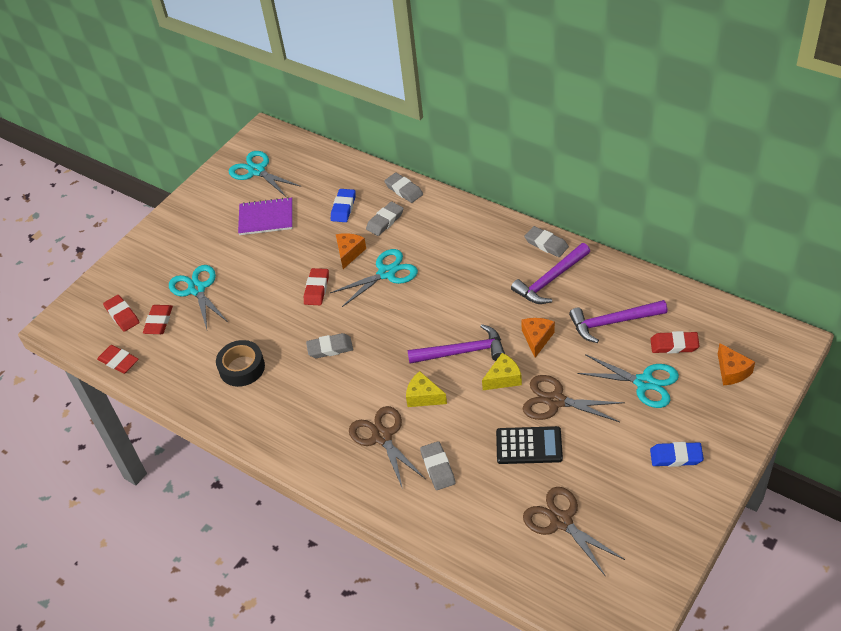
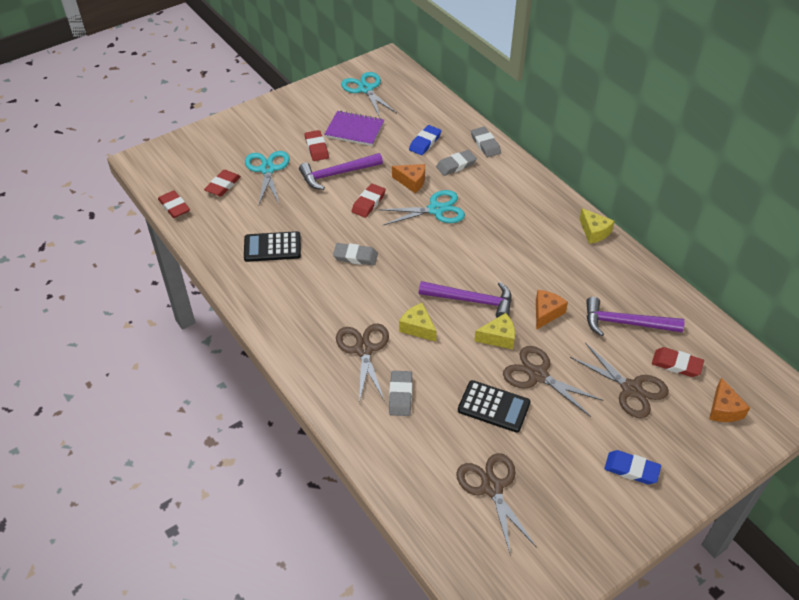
camera: 15 degrees right, 0 degrees up
red eraser [103,295,139,332] -> red eraser moved to [305,130,329,161]
black tape [216,340,265,387] -> black calculator [244,231,301,262]
orange cheese [336,233,366,269] -> orange cheese turned 75 degrees clockwise [392,164,425,193]
purple hammer [511,243,590,304] -> purple hammer moved to [299,153,383,190]
grey eraser [525,226,569,257] -> yellow cheese [579,208,615,244]
turquoise scissors [577,354,679,408] -> brown scissors [570,343,669,418]

